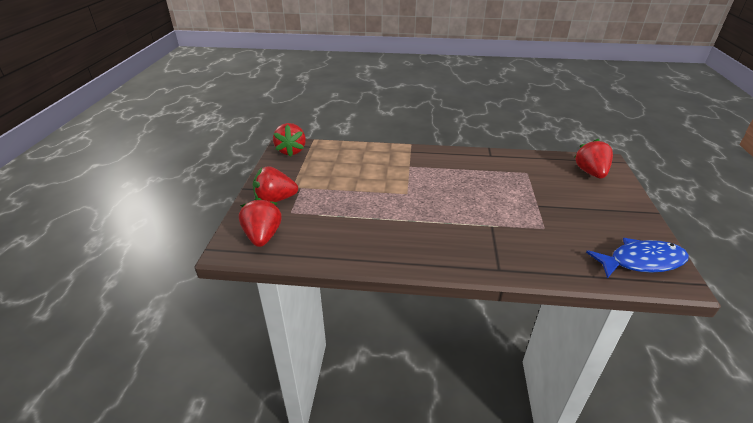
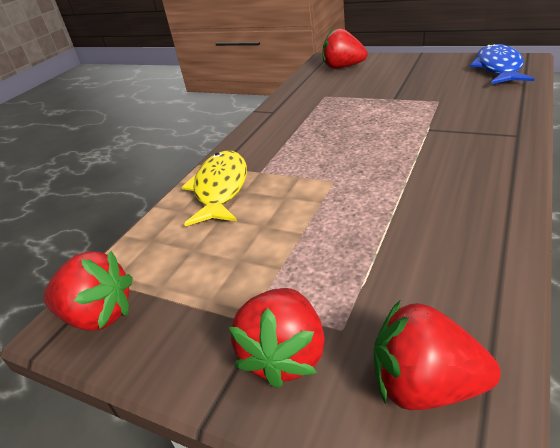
camera: 65 degrees left, 0 degrees up
none -> yellow fish [181,151,247,226]

